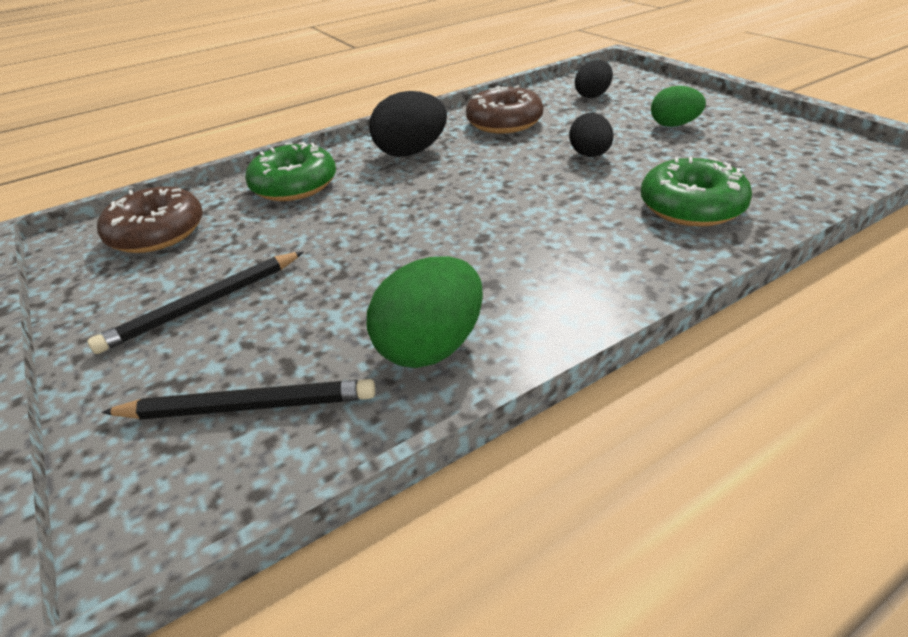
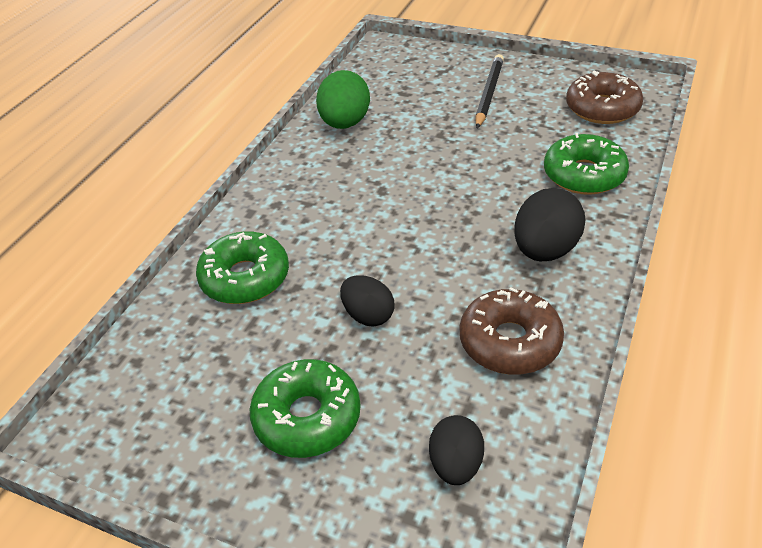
camera: 145 degrees right, 5 degrees up
black pencil [101,379,375,420] -> none
green egg [651,86,706,127] -> green donut [250,359,361,458]

